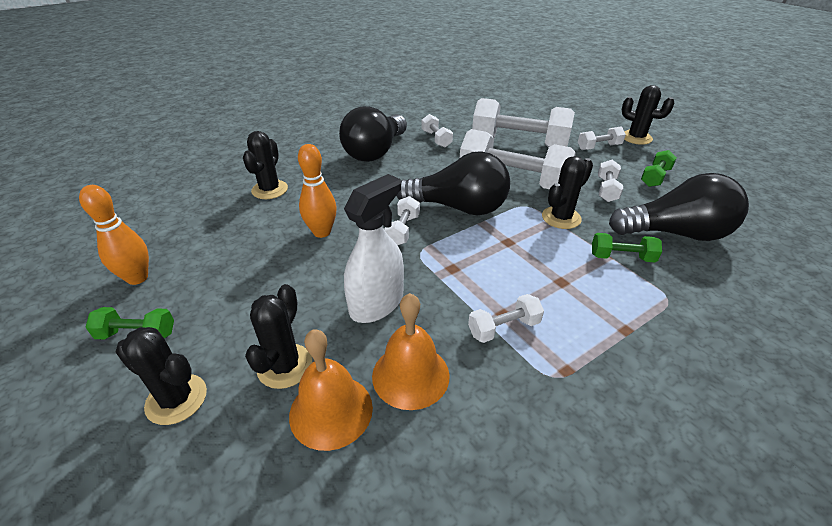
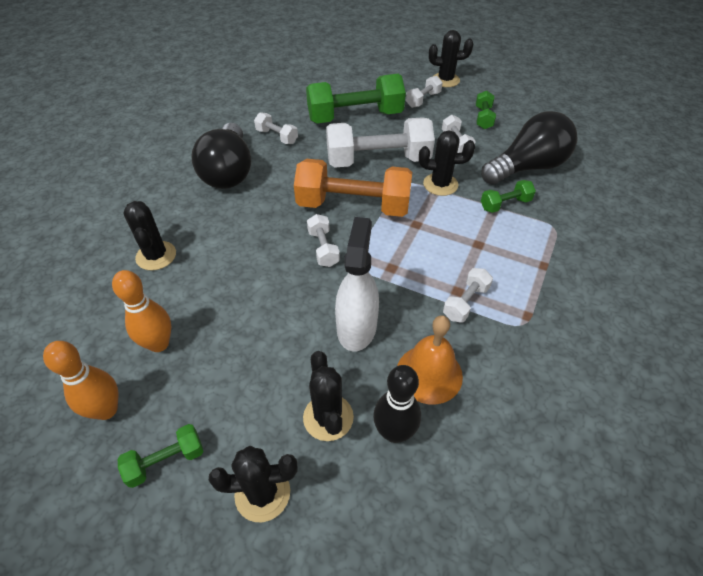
camera: 30 degrees left, 10 degrees up
orange bell [289,329,373,451] -> black bowling pin [373,365,421,443]
orange bowling pin [298,144,337,238] -> orange bowling pin moved to [112,270,172,352]
black light bulb [396,151,510,215] -> orange dumbbell [294,159,412,217]
white dumbbell [472,98,575,148] -> green dumbbell [306,74,406,123]
black cactus [542,156,593,229] -> black cactus turned 75 degrees clockwise [419,130,475,196]

